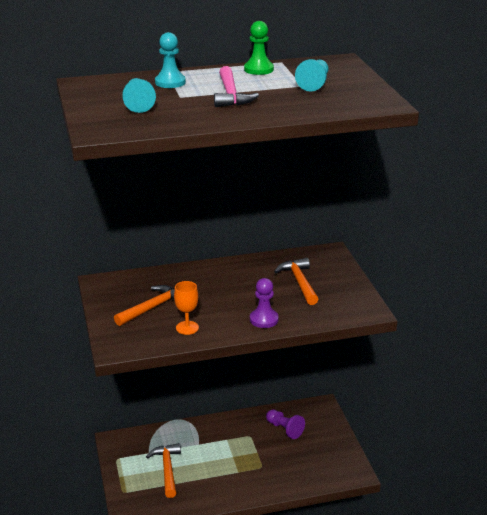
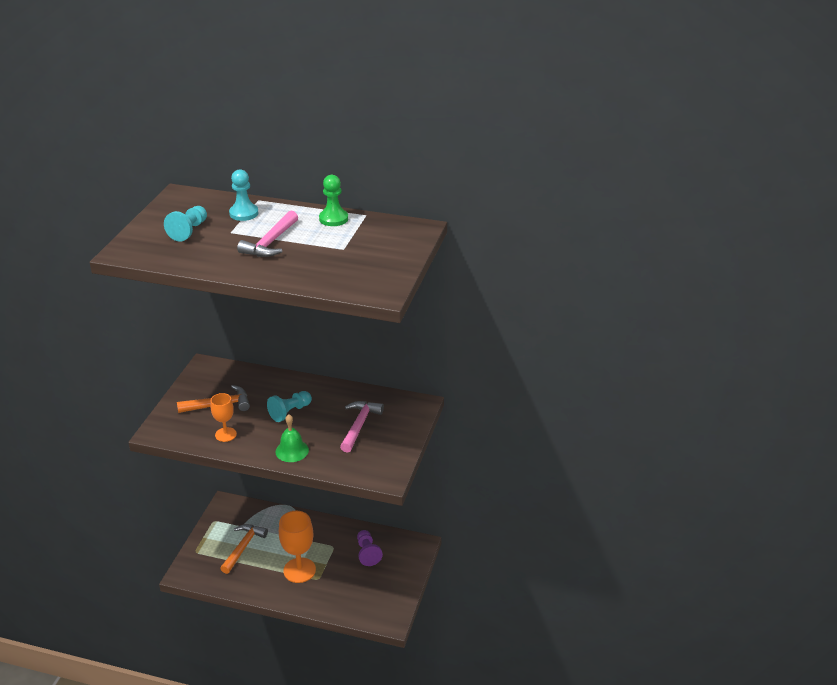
camera: 30 degrees right, 5 degrees up
purple pawn [250,278,279,328] -> green bell [275,414,309,462]
orange hammer [274,258,318,305] -> pink hammer [340,401,384,453]
turquoise pawn [295,59,329,92] -> turquoise pawn moved to [267,391,312,422]
none -> orange goblet [279,511,316,583]

